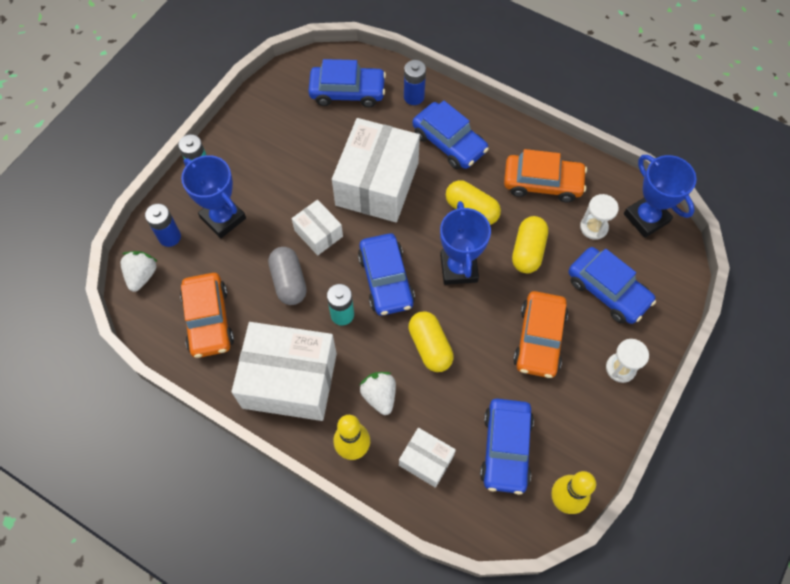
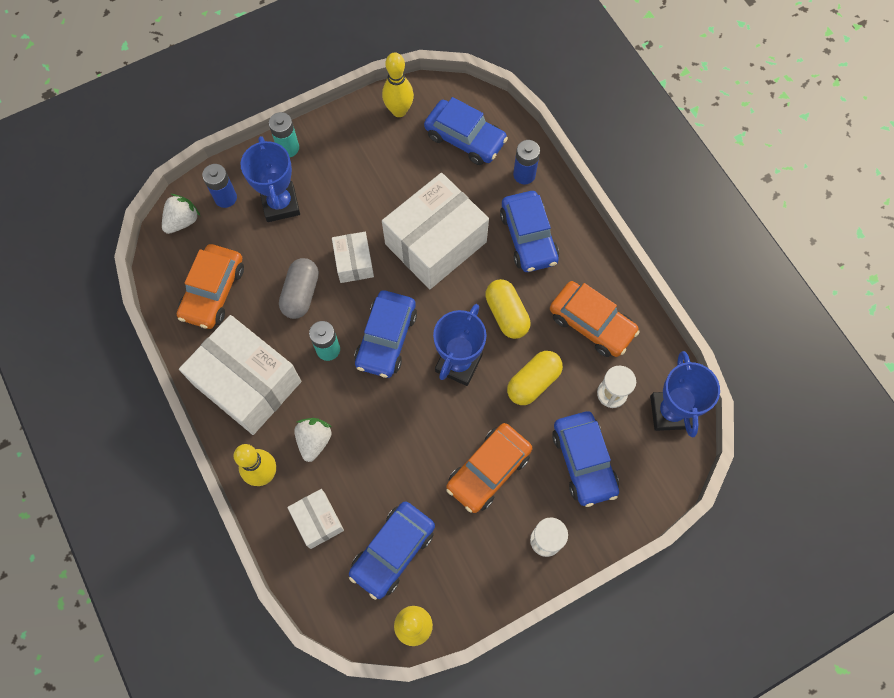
camera: 30 degrees right, 5 degrees up
yellow capsule [408,311,454,372] -> none
none -> yellow bowling pin [382,52,414,117]

